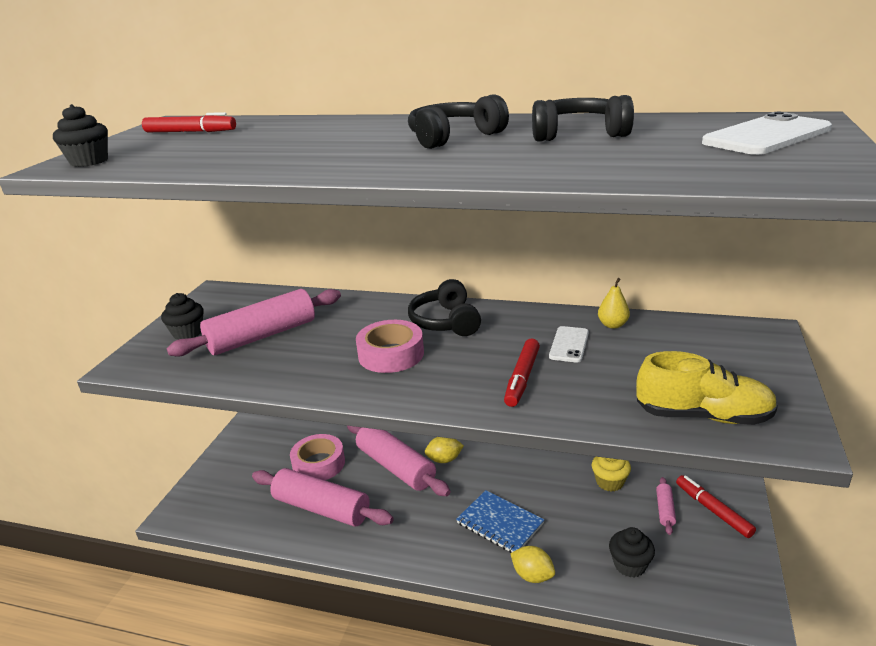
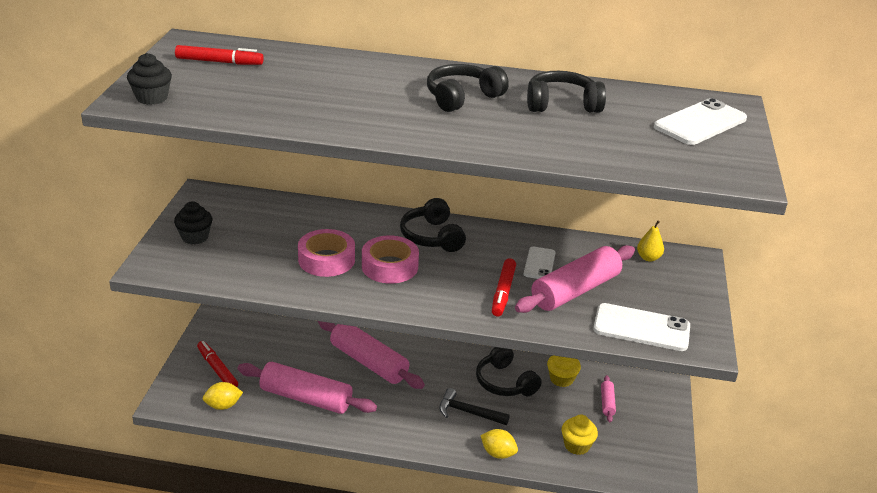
camera: 10 degrees left, 5 degrees up
pink rolling pin [167,289,341,357] -> pink rolling pin moved to [515,245,635,313]
pink tape [290,434,345,480] -> pink tape moved to [298,229,355,277]
yellow lemon [425,437,464,463] -> yellow lemon moved to [203,382,243,410]
blue notebook [456,490,545,553] -> black hammer [439,388,510,425]
yellow pear [598,278,630,329] -> yellow pear moved to [637,220,664,262]
black cupcake [609,527,655,577] -> yellow cupcake [562,414,598,455]
yellow shoe [636,351,778,425] -> white phone [593,303,690,351]
red marker [676,475,756,538] -> red marker moved to [197,341,238,387]
none -> black headphones [476,347,542,396]

